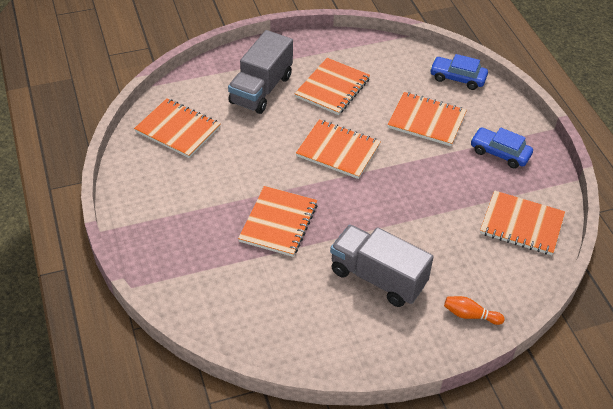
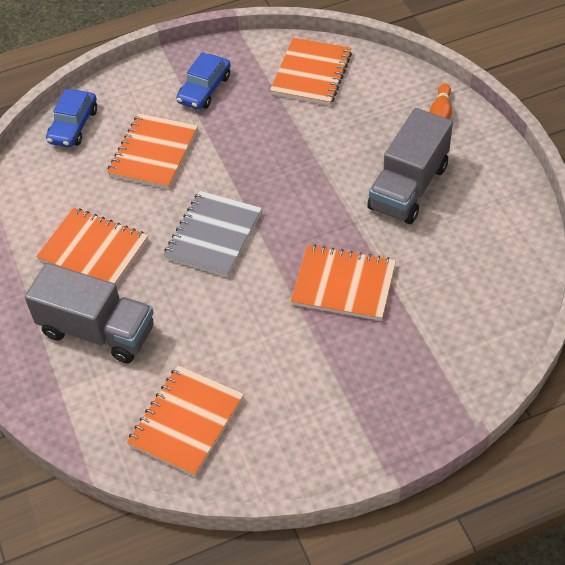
camera: 90 degrees left, 5 degrees up
orange notebook [296,119,381,179] -> grey notebook [163,191,262,277]

